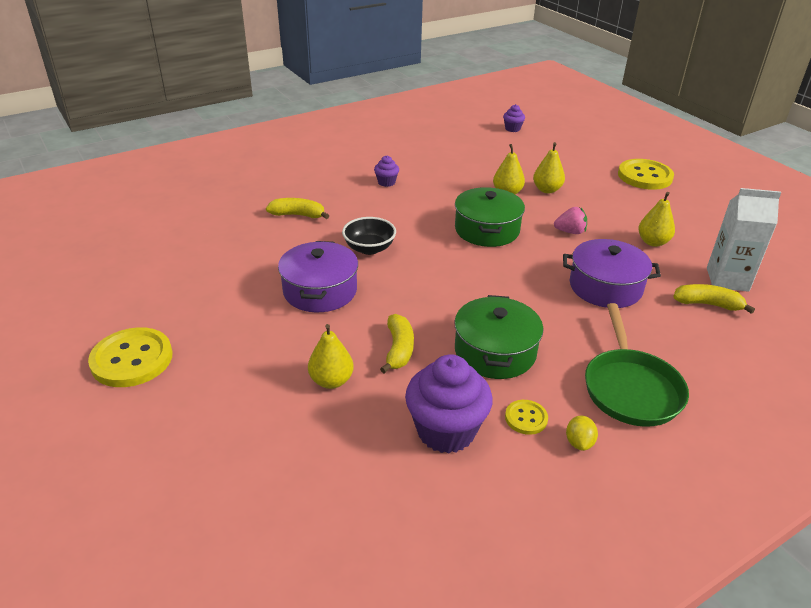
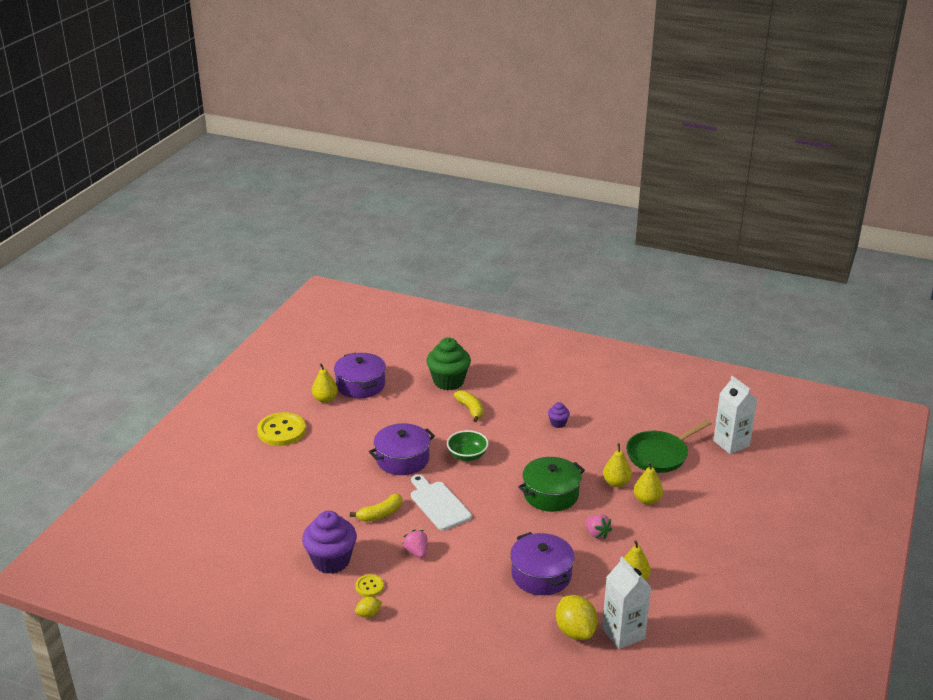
camera: 55 degrees right, 5 degrees down
yellow pear [308,324,354,389] -> yellow pear moved to [312,363,338,403]
black bowl [342,217,396,255] -> green bowl [447,430,489,461]
green pot [454,295,543,379] -> pink strawberry [403,530,428,558]
purple cupcake [503,104,525,132] -> white carton [713,376,757,454]
green pan [585,303,689,427] -> green pan moved to [626,420,712,473]
yellow button [618,159,674,190] -> none
yellow banana [673,284,755,314] -> yellow lemon [556,595,598,640]
none -> purple pot [334,353,386,398]
none -> white cutting board [411,474,472,530]
none -> green cupcake [426,338,471,390]

